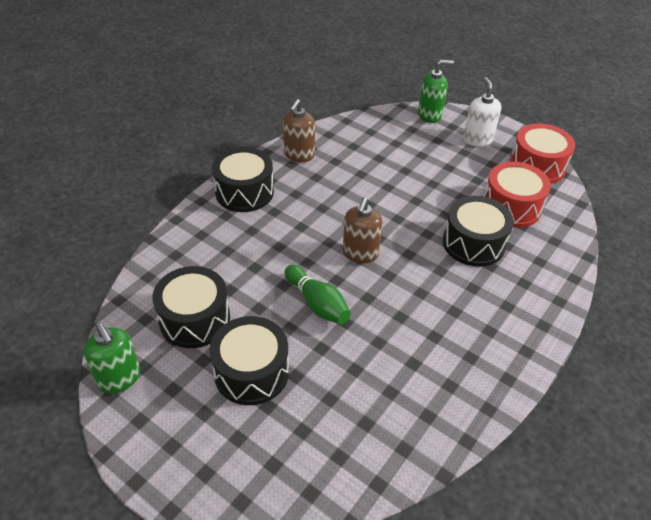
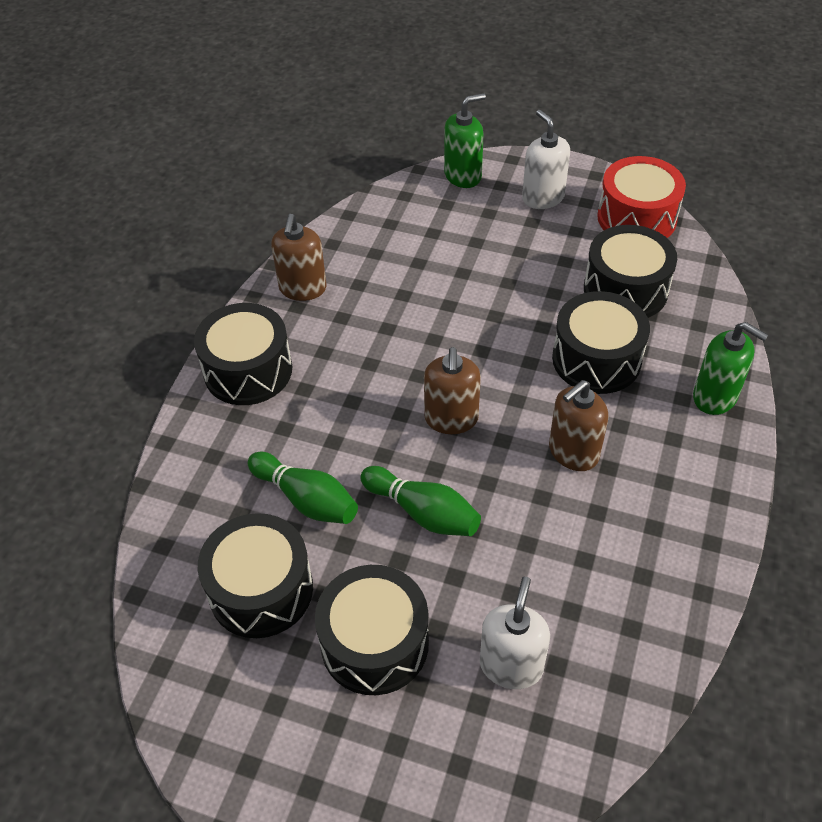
camera: 15 degrees left, 5 degrees up
green soap dispenser [83,324,140,393] -> green soap dispenser moved to [693,322,768,415]
red drum [484,162,551,228] -> black drum [584,225,677,318]
none -> green bowling pin [248,452,358,524]
none -> white soap dispenser [480,577,550,689]
none -> brown soap dispenser [549,380,608,471]

